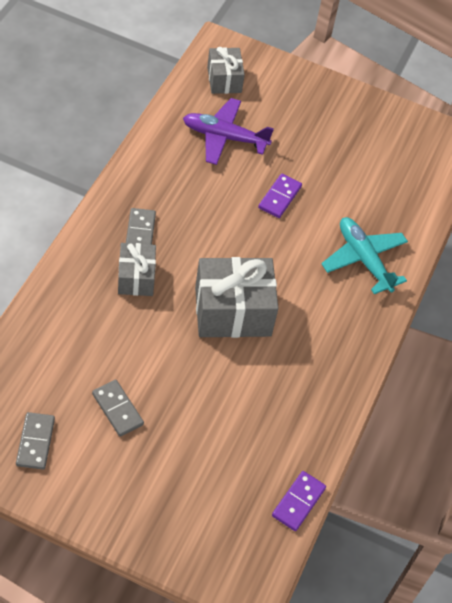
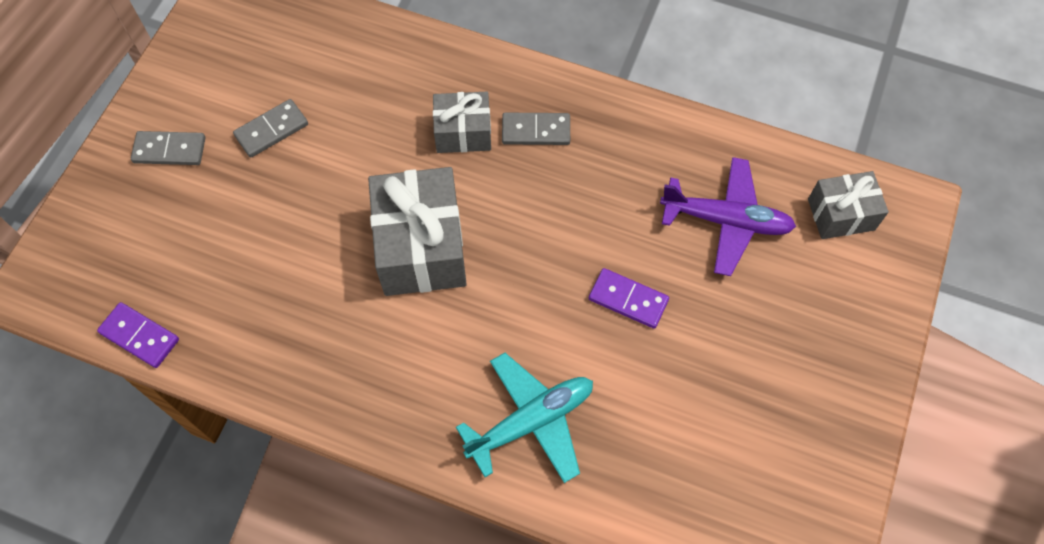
camera: 95 degrees right, 10 degrees up
grey domino [16,412,55,469] -> grey domino moved to [131,131,205,165]
purple plane [183,98,274,165] -> purple plane turned 90 degrees clockwise [660,157,796,276]

